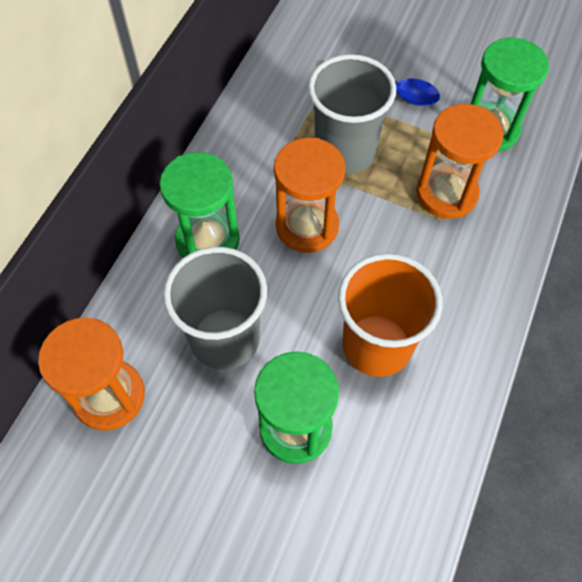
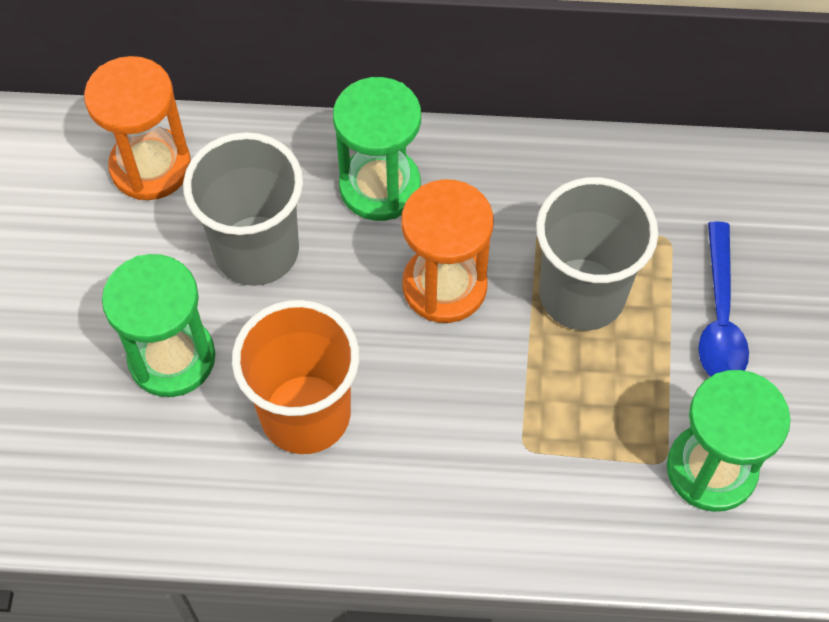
camera: 70 degrees right, 0 degrees up
orange hourglass [416,104,504,219] -> none

